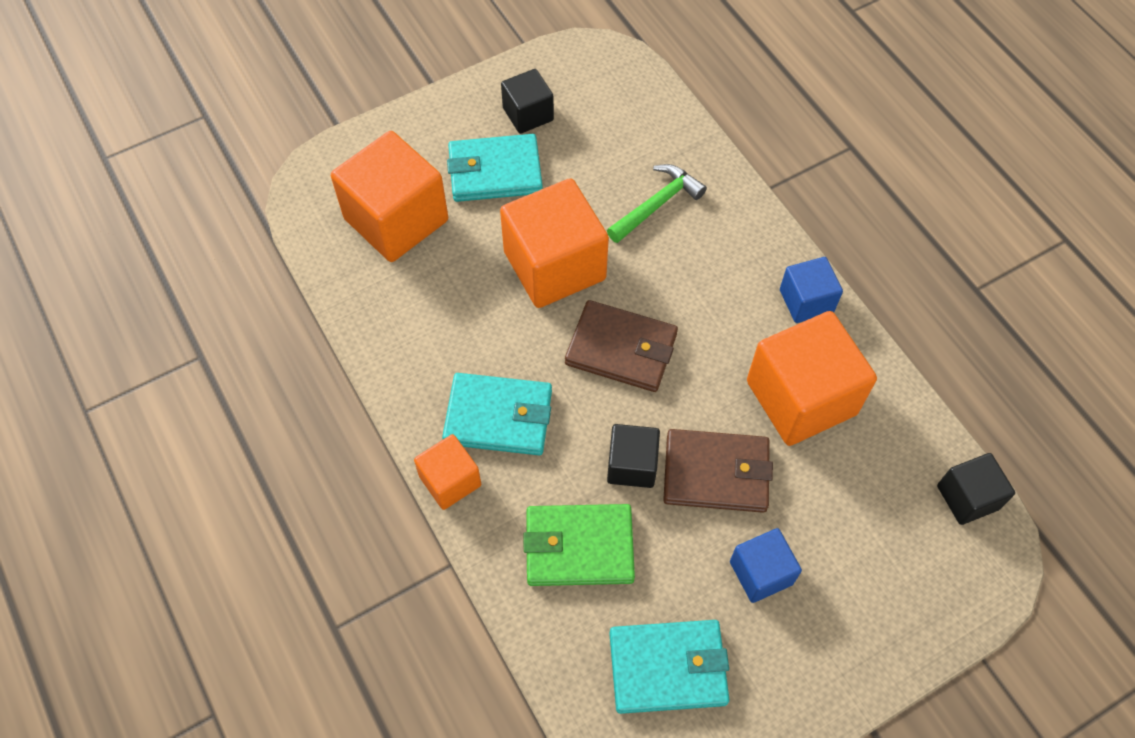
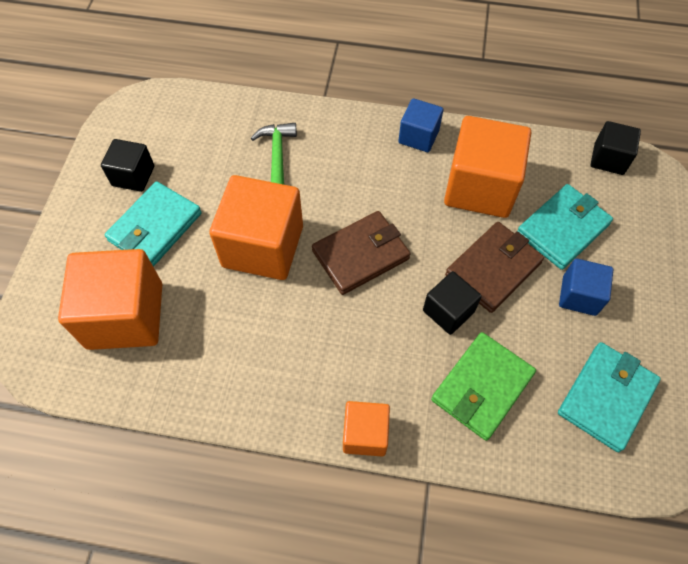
camera: 50 degrees left, 0 degrees up
turquoise wallet [442,373,552,455] -> turquoise wallet moved to [517,184,613,270]

